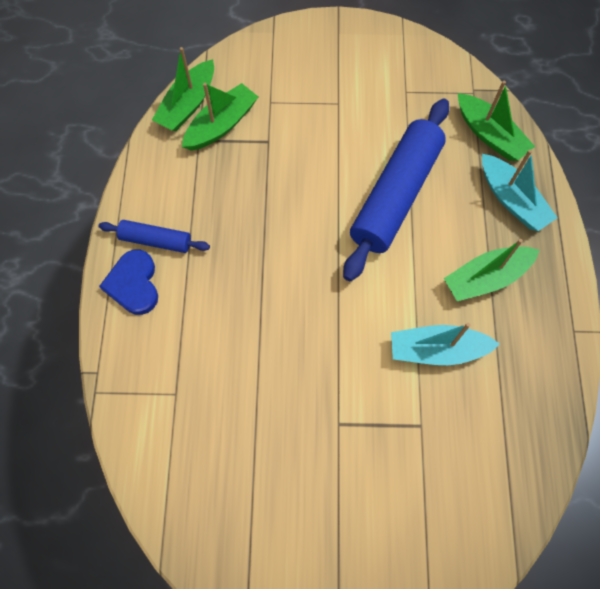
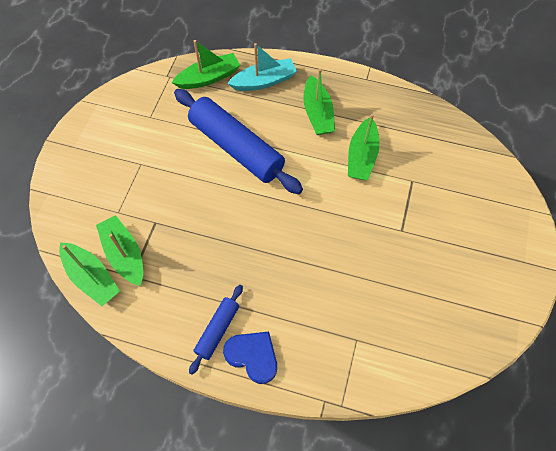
camera: 75 degrees left, 5 degrees down
blue heart [99,250,158,315] -> blue heart turned 150 degrees counterclockwise [223,331,277,384]
turquoise boat [391,323,500,365] -> green boat [348,114,380,180]

